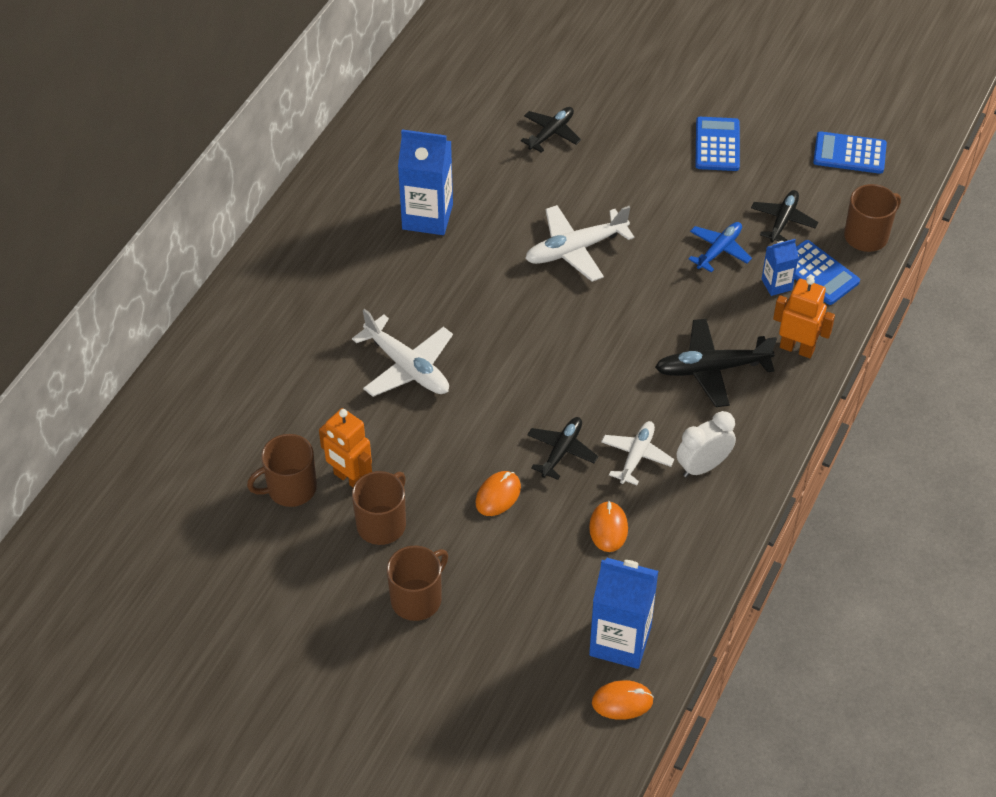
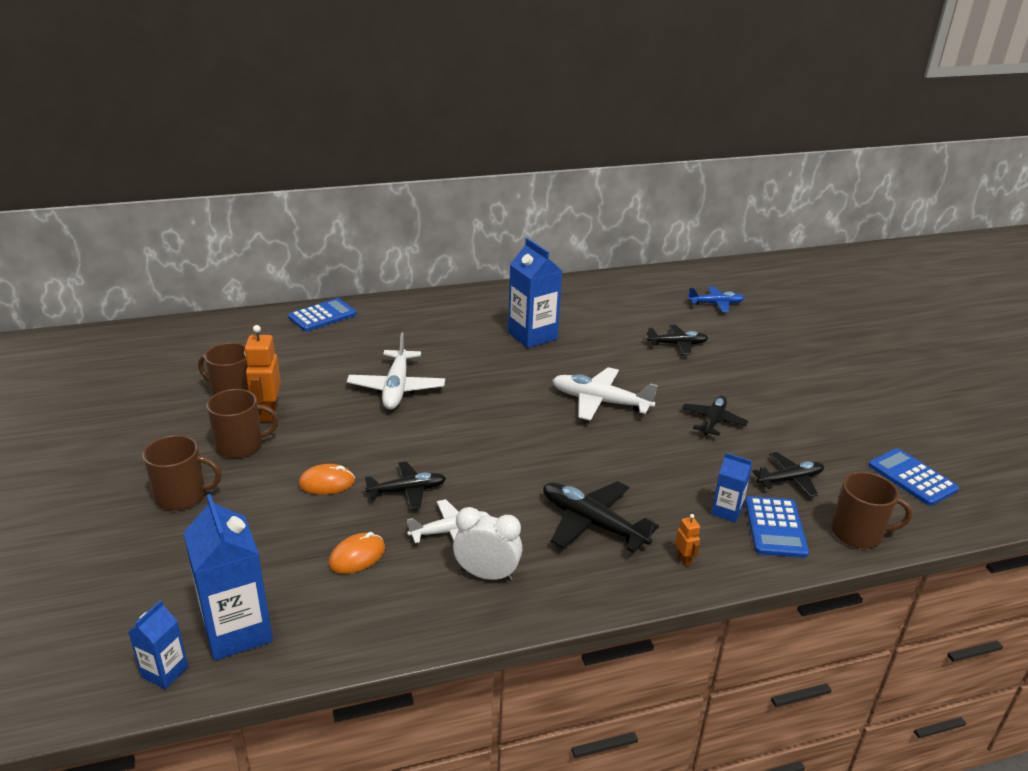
camera: 45 degrees right, 20 degrees down
orange mouse [592,680,654,720] -> blue carton [128,600,188,689]
blue plane [688,222,752,272] -> blue plane moved to [688,287,744,312]
blue calculator [695,117,740,171] -> blue calculator moved to [288,298,357,331]
orange robot [773,277,835,358] -> orange robot [675,514,700,567], size x0.49
none -> black plane [682,396,748,436]

